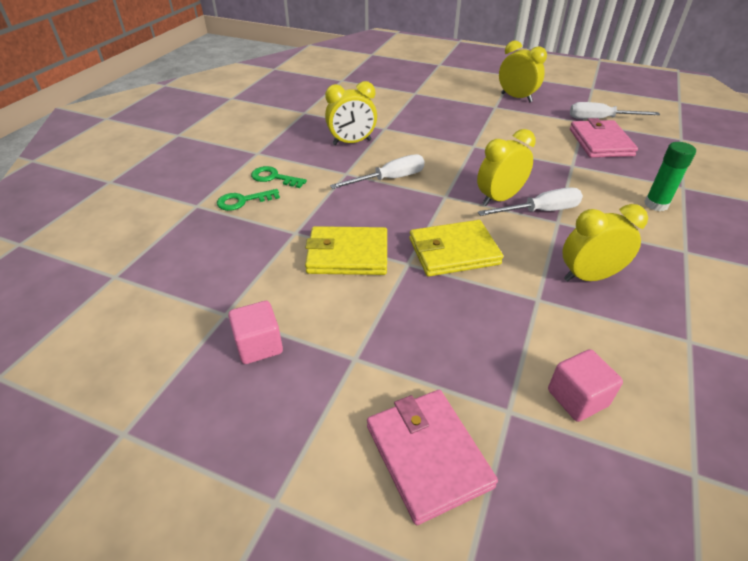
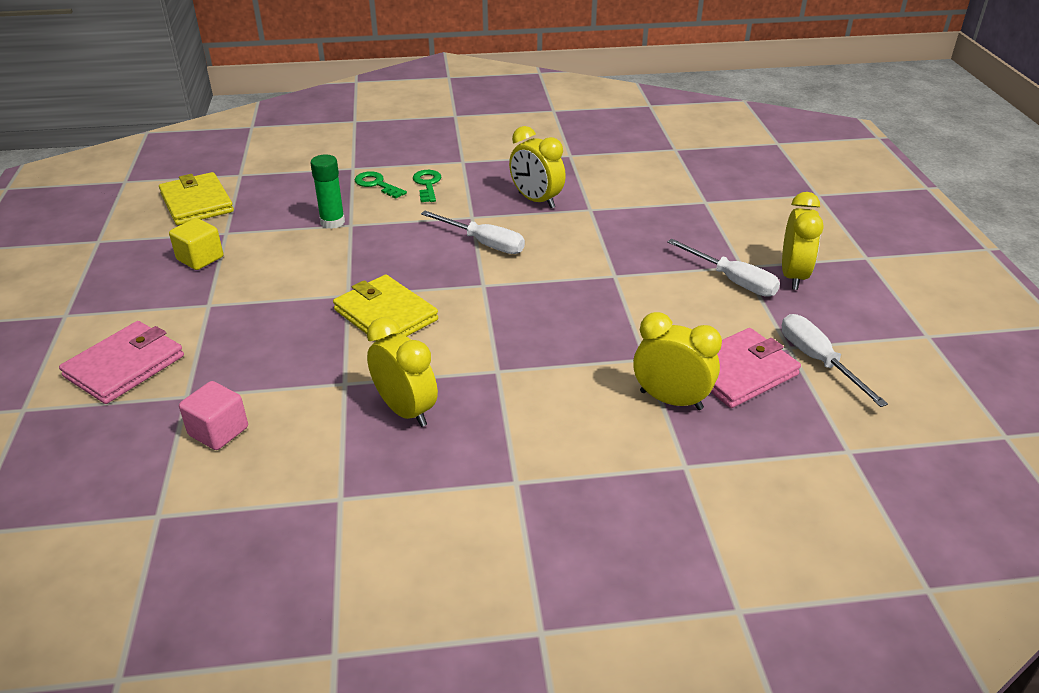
camera: 60 degrees right, 5 degrees down
pink cube [228,301,283,364] -> yellow cube [169,218,223,270]
yellow wallet [305,226,387,275] -> yellow wallet moved to [159,172,234,225]
yellow clock [477,129,536,206] -> yellow clock moved to [633,312,722,410]
white screwdriver [478,187,583,216] -> white screwdriver moved to [667,239,780,297]
green glue stick [644,142,696,211] -> green glue stick moved to [310,155,345,229]

